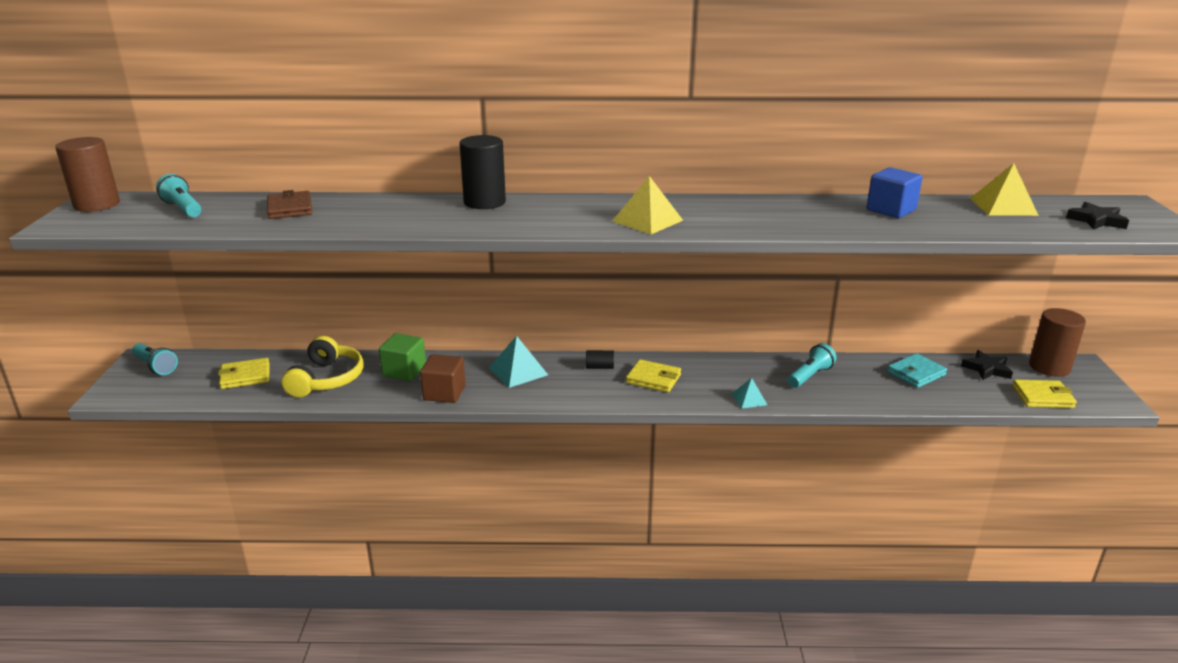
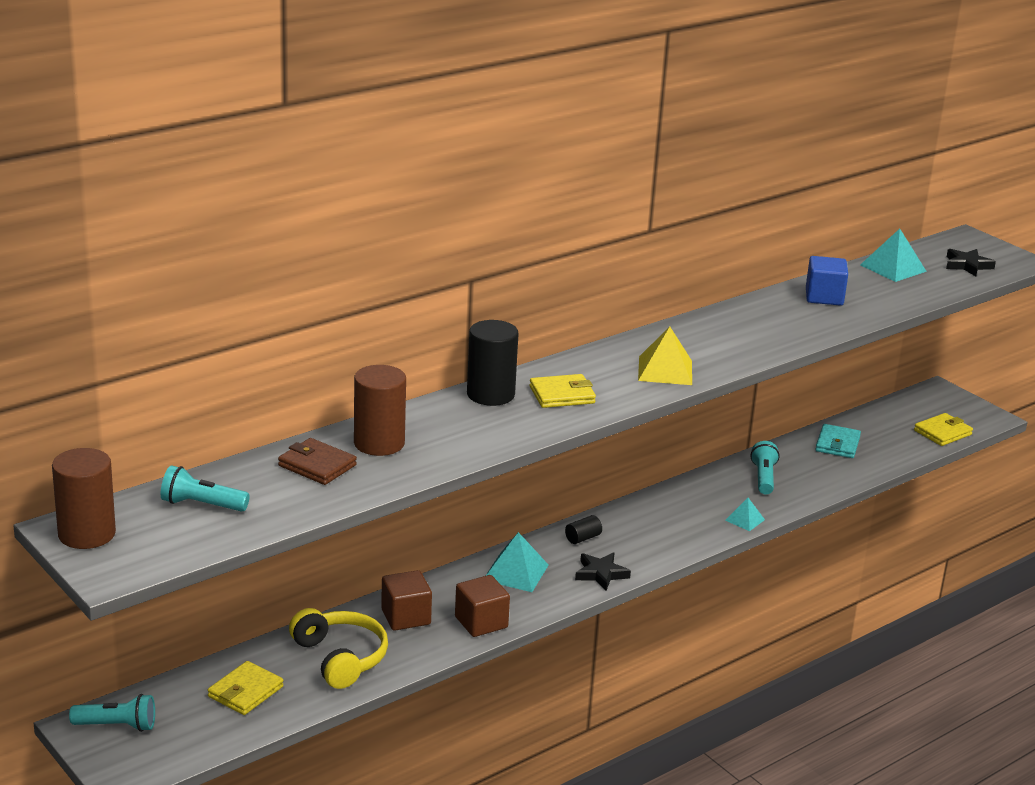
camera: 40 degrees left, 0 degrees up
green cube [379,333,426,381] -> brown cube [381,570,432,630]
yellow wallet [626,359,681,392] -> yellow wallet moved to [530,374,596,408]
black star [961,350,1013,380] -> black star moved to [575,552,631,590]
yellow pyramid [970,163,1039,216] -> turquoise pyramid [860,229,927,282]
brown cylinder [1029,308,1086,377] -> brown cylinder moved to [354,365,406,456]

